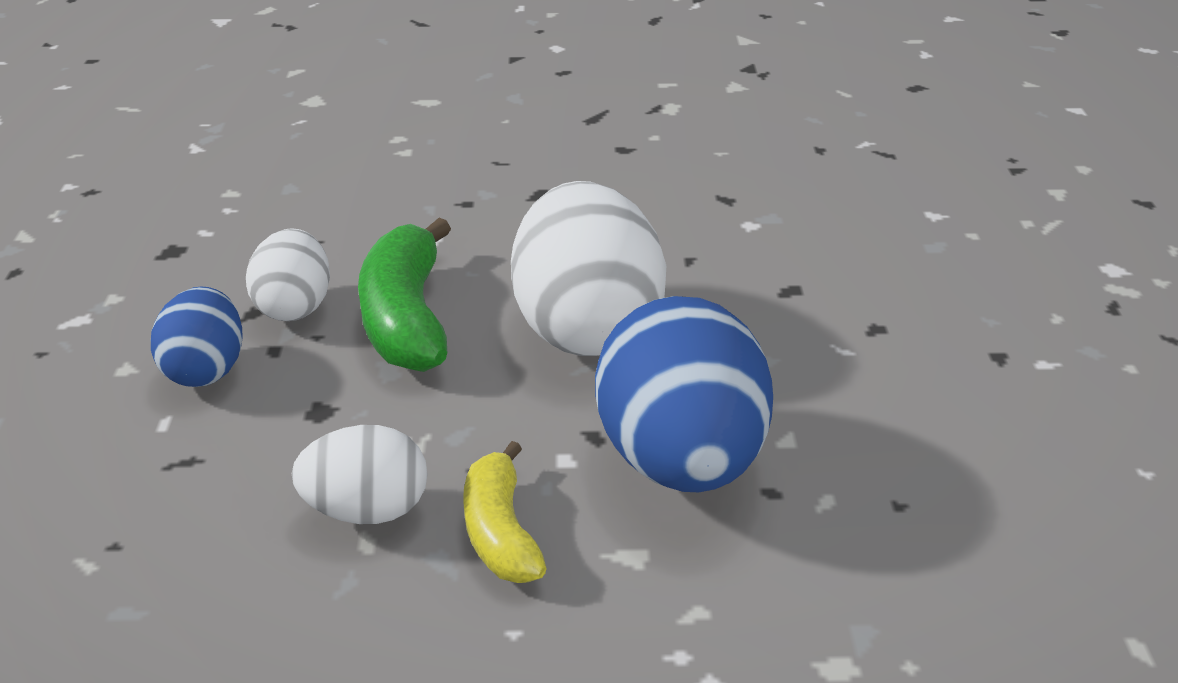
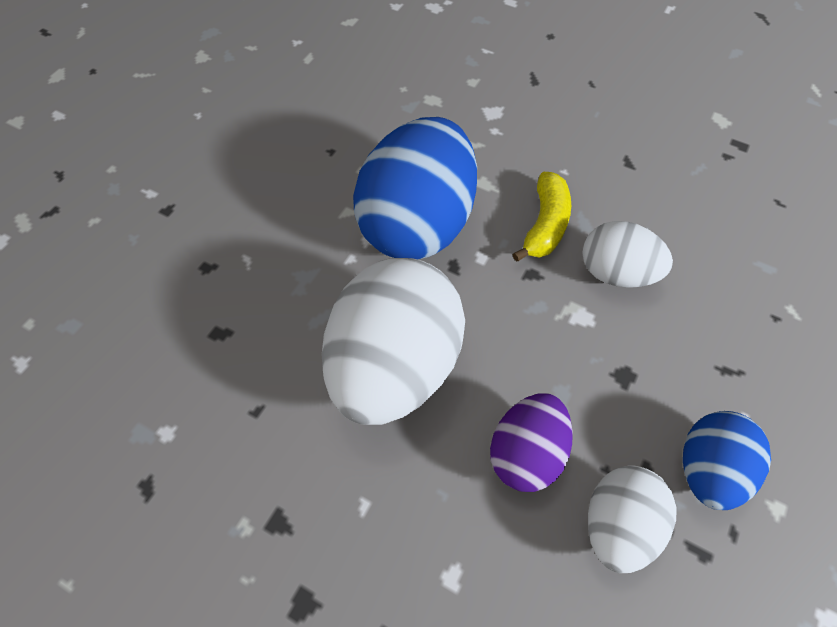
camera: 150 degrees left, 25 degrees up
green banana [358,218,451,372] -> purple egg [490,393,573,492]

